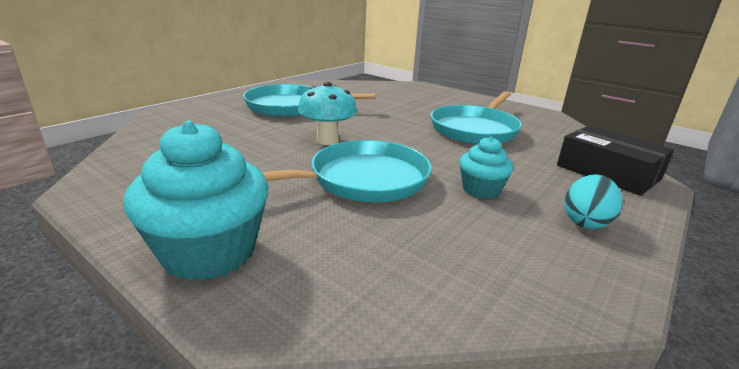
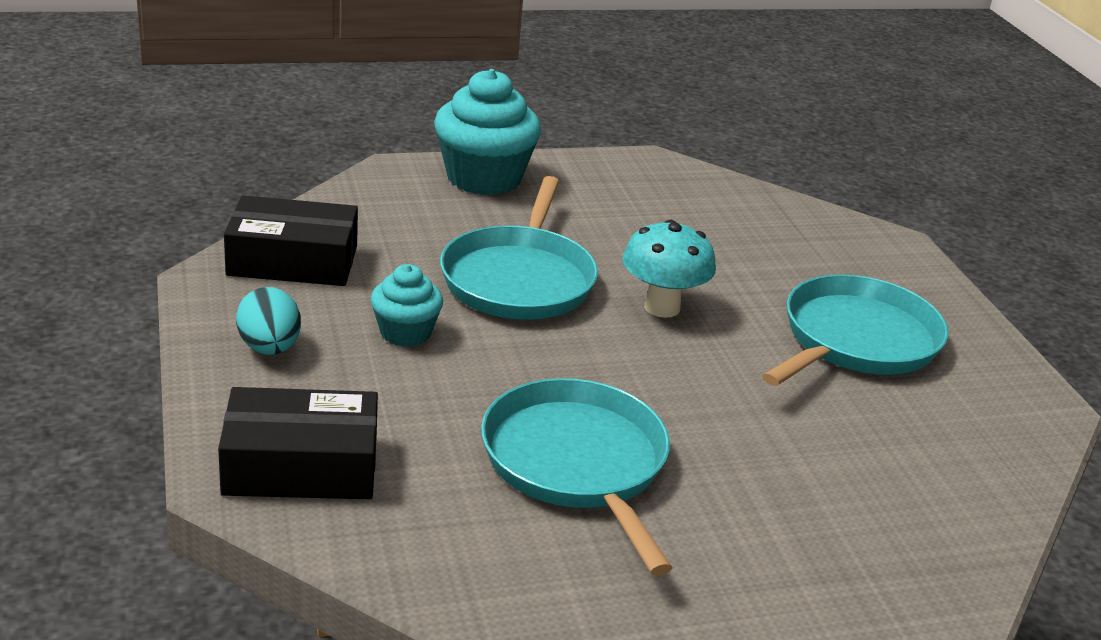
camera: 125 degrees right, 5 degrees up
none -> black box [224,195,358,286]

